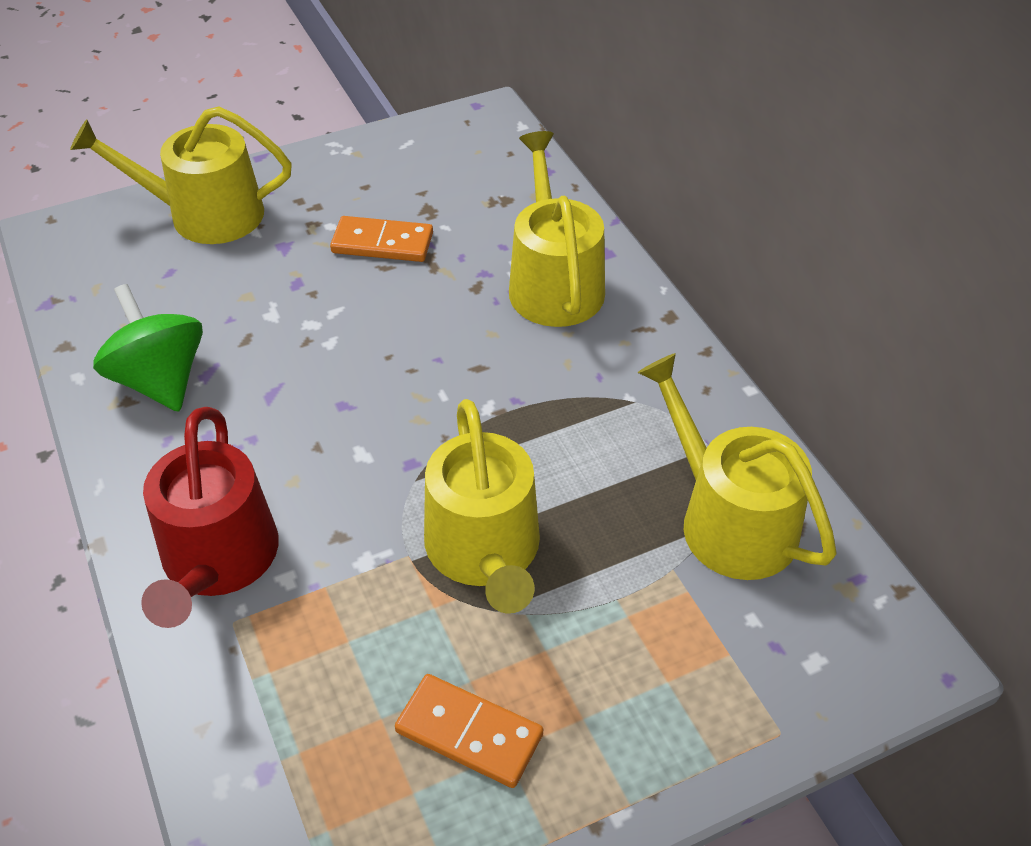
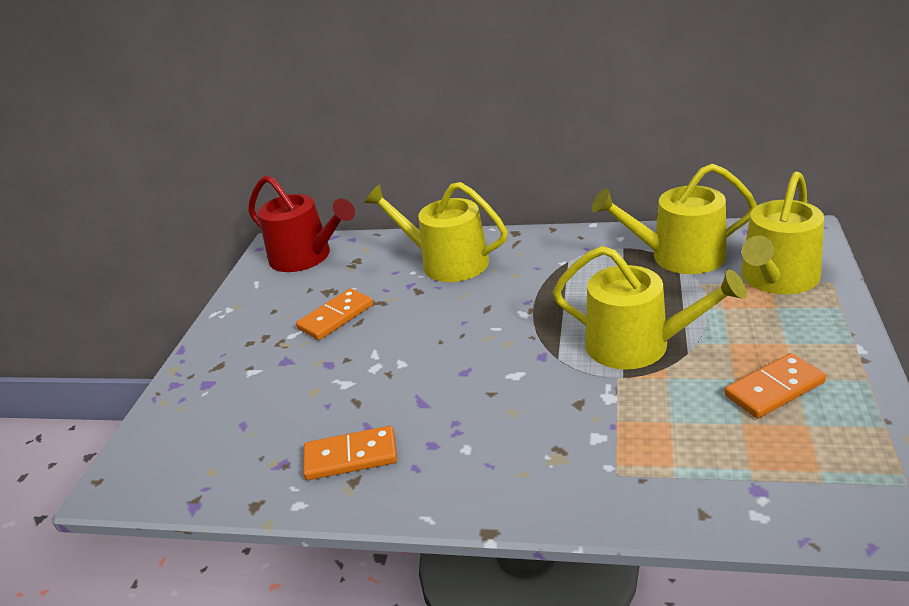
camera: 50 degrees left, 15 degrees down
yellow watering can [70,106,292,244] -> yellow watering can moved to [741,171,824,294]
green spinning top [93,284,203,412] -> orange domino [303,426,397,480]
red watering can [141,407,279,628] -> red watering can moved to [248,175,355,272]

